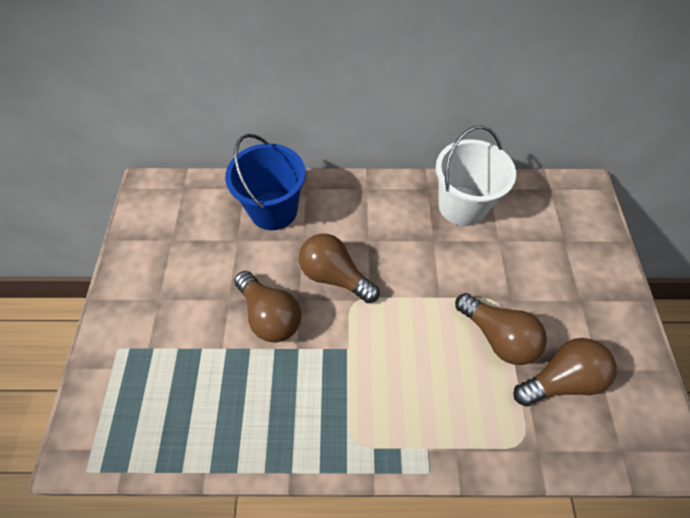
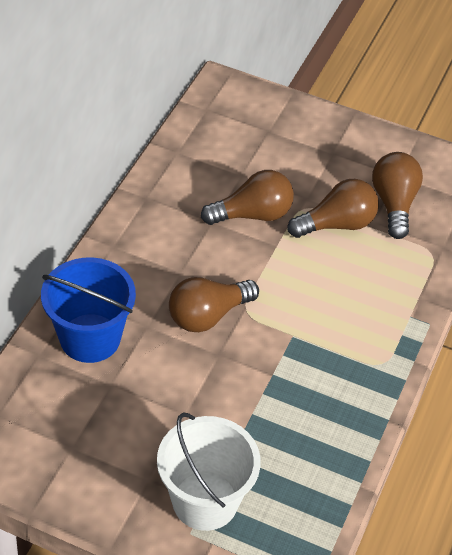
camera: 70 degrees left, 10 degrees down
brown light bulb [234,271,301,343] -> brown light bulb moved to [201,170,294,225]
white bucket [436,125,516,226] -> white bucket moved to [157,412,261,531]

